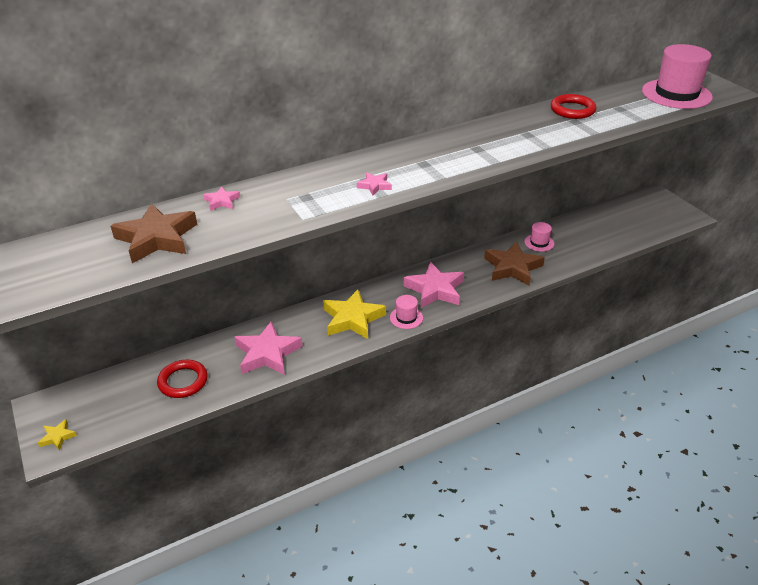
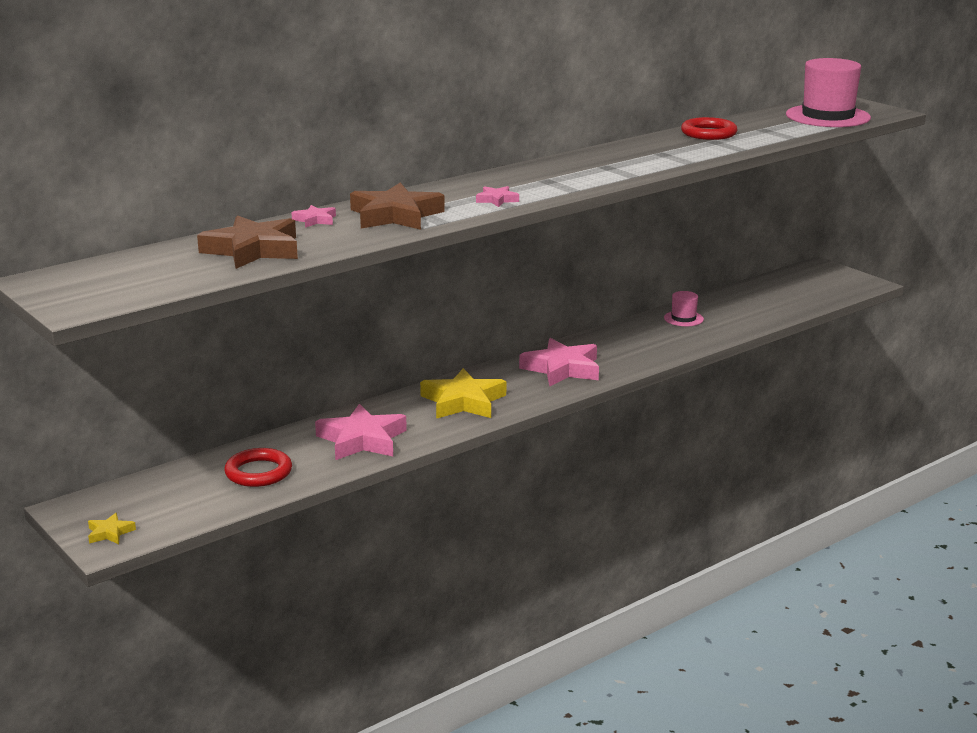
camera: 10 degrees left, 15 degrees down
pink hat [390,295,423,329] -> none
brown star [484,241,545,286] -> brown star moved to [350,182,445,230]

